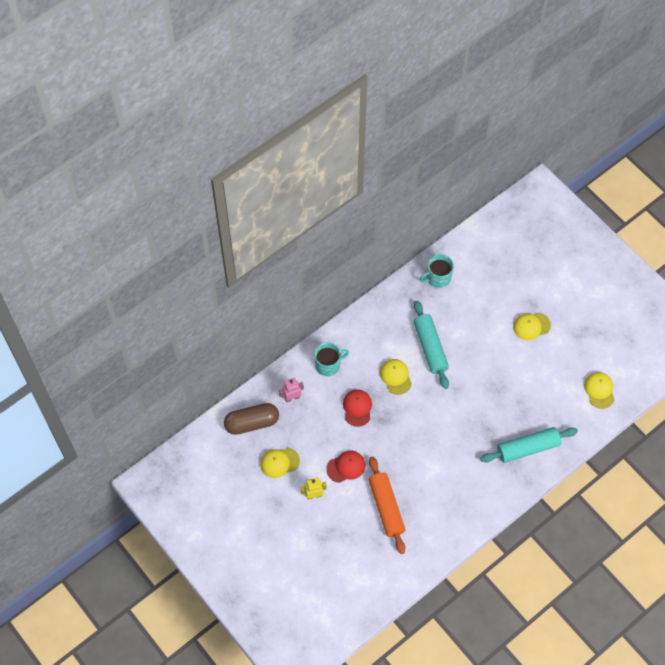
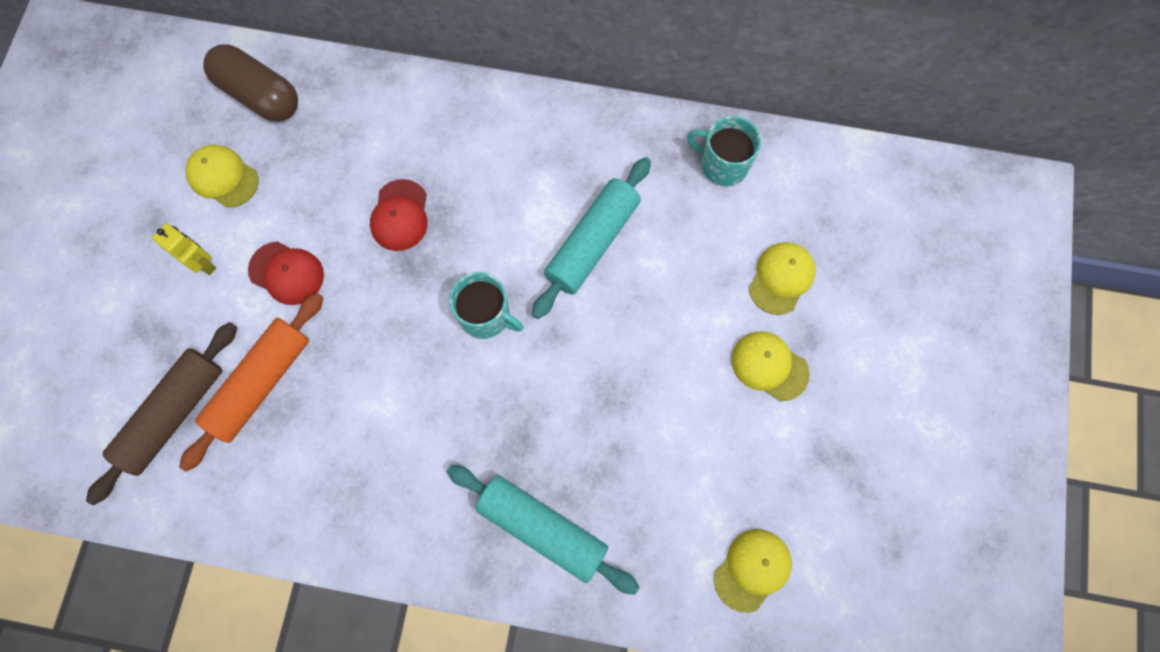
camera: 50 degrees right, 10 degrees up
pink robot [279,378,304,402] -> none
turquoise mug [314,342,349,376] -> turquoise mug moved to [449,272,524,339]
red cap [343,390,372,427] -> red cap turned 135 degrees clockwise [370,179,428,251]
yellow cap [380,359,412,395] -> yellow cap moved to [749,242,816,315]
none -> brown rolling pin [86,322,237,505]

